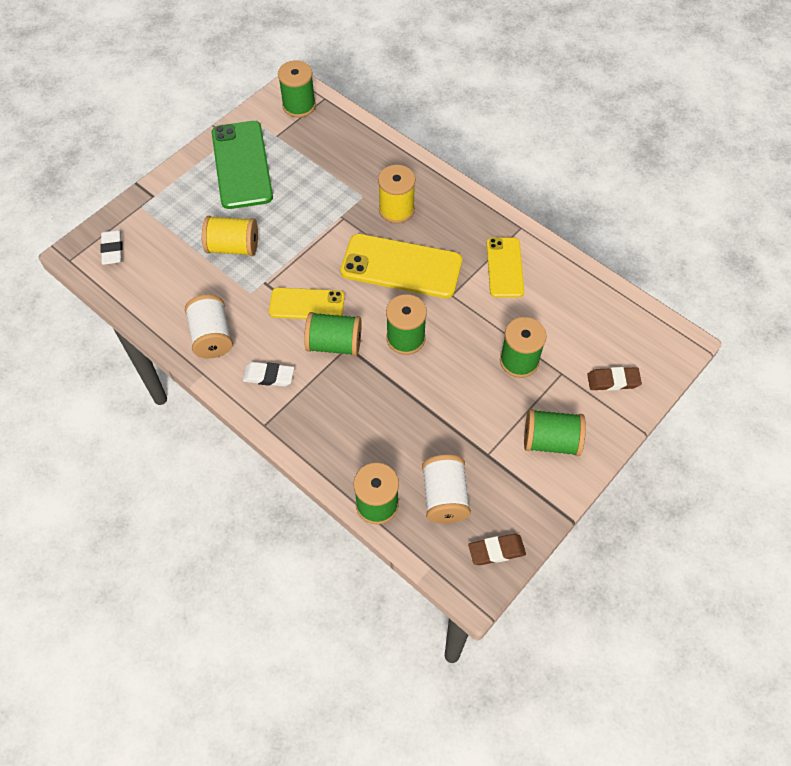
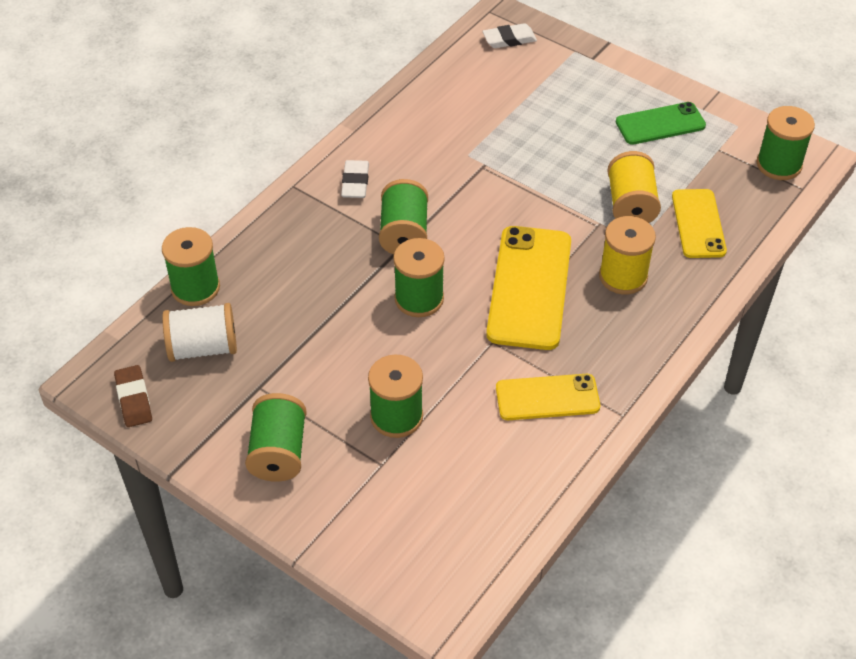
camera: 85 degrees right, 10 degrees down
white spool [185,295,233,359] -> none
yellow spool [202,216,258,256] -> yellow spool moved to [607,151,661,223]
green phone [212,121,273,209] -> green phone [616,102,706,145], size x0.62
yellow phone [269,288,345,319] -> yellow phone moved to [672,189,727,258]
brown eraser [587,367,642,391] -> none

